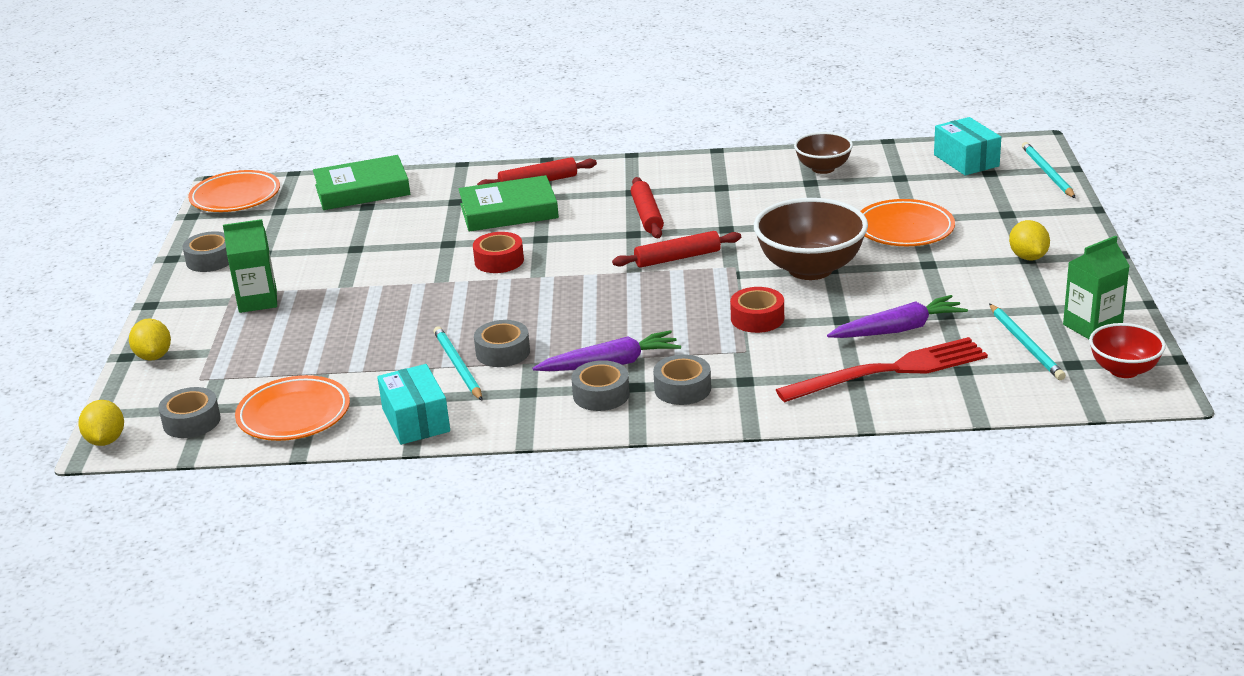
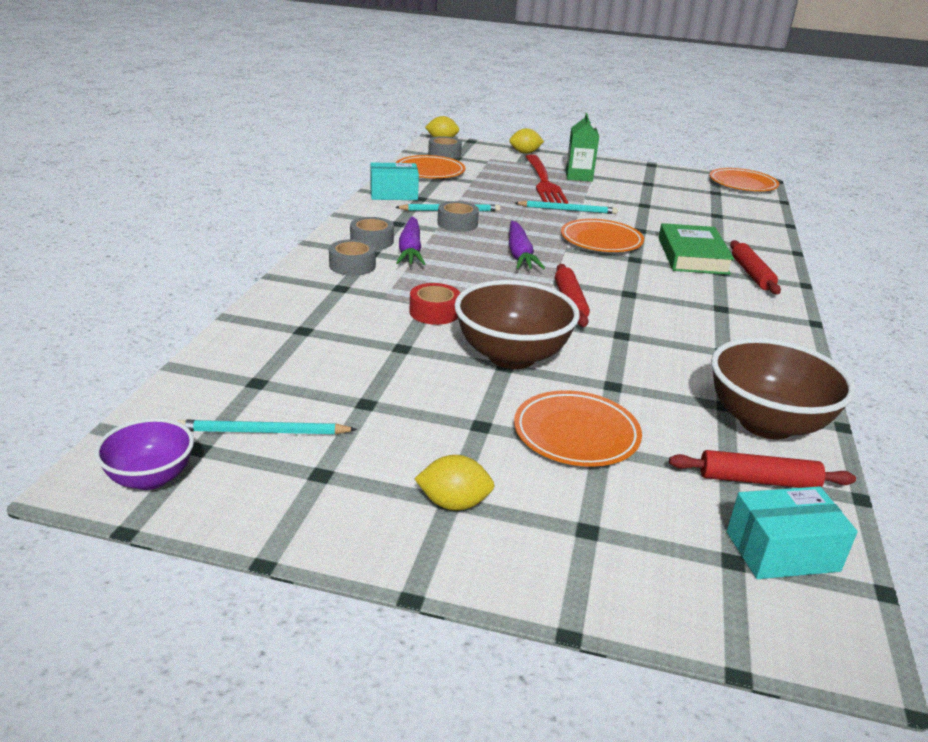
camera: 100 degrees right, 0 degrees up
grey tape [182,231,229,272] -> none
green book [313,155,410,210] -> none
red tape [473,232,524,273] -> orange plate [561,219,644,252]
red rolling pin [631,177,664,238] -> red rolling pin moved to [669,450,856,488]
red fork [776,337,988,402] -> red fork moved to [525,155,568,204]
brown bowl [794,132,853,174] -> brown bowl [711,338,855,440], size x1.73
purple carrot [827,295,968,338] -> purple carrot moved to [509,221,545,269]
turquoise pencil [1022,142,1076,198] -> turquoise pencil moved to [515,201,618,214]
green carton [1063,236,1130,339] -> none
red bowl [1089,323,1166,378] -> purple bowl [95,418,194,490]

